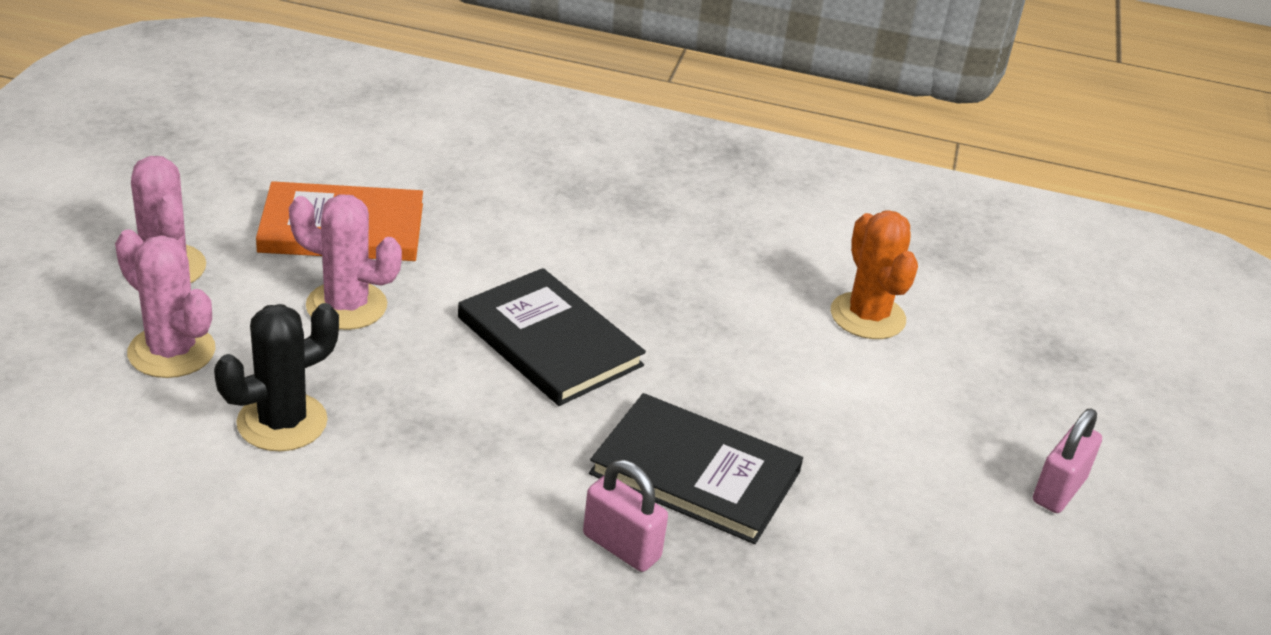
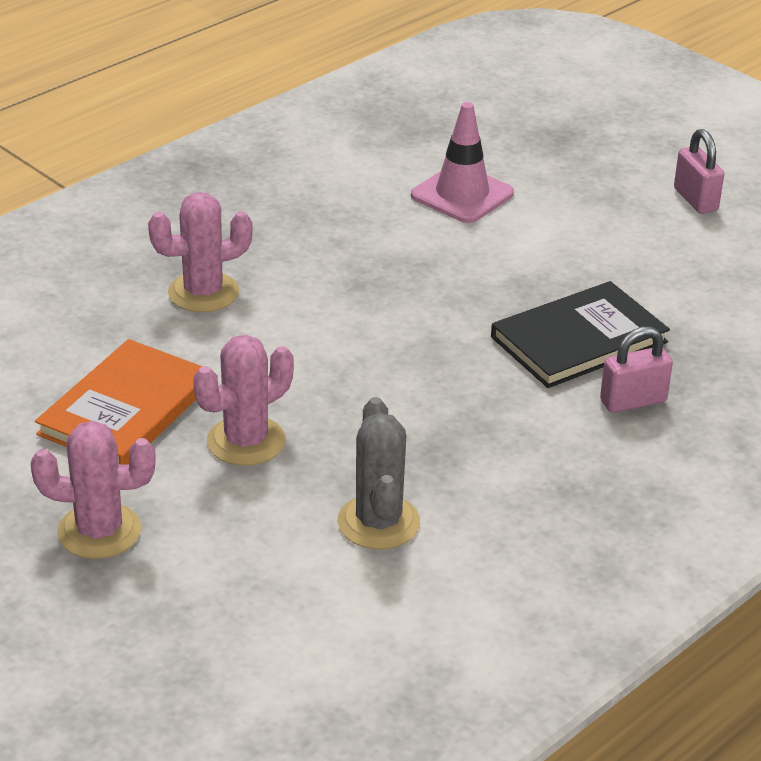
camera: 55 degrees left, 0 degrees up
pink cactus [115,229,215,378] -> pink cactus moved to [148,192,253,312]
black cactus [214,303,339,451] -> grey cactus [338,397,420,549]
black book [458,268,646,406] -> none
orange cactus [831,210,918,339] -> pink traffic cone [411,102,514,223]

